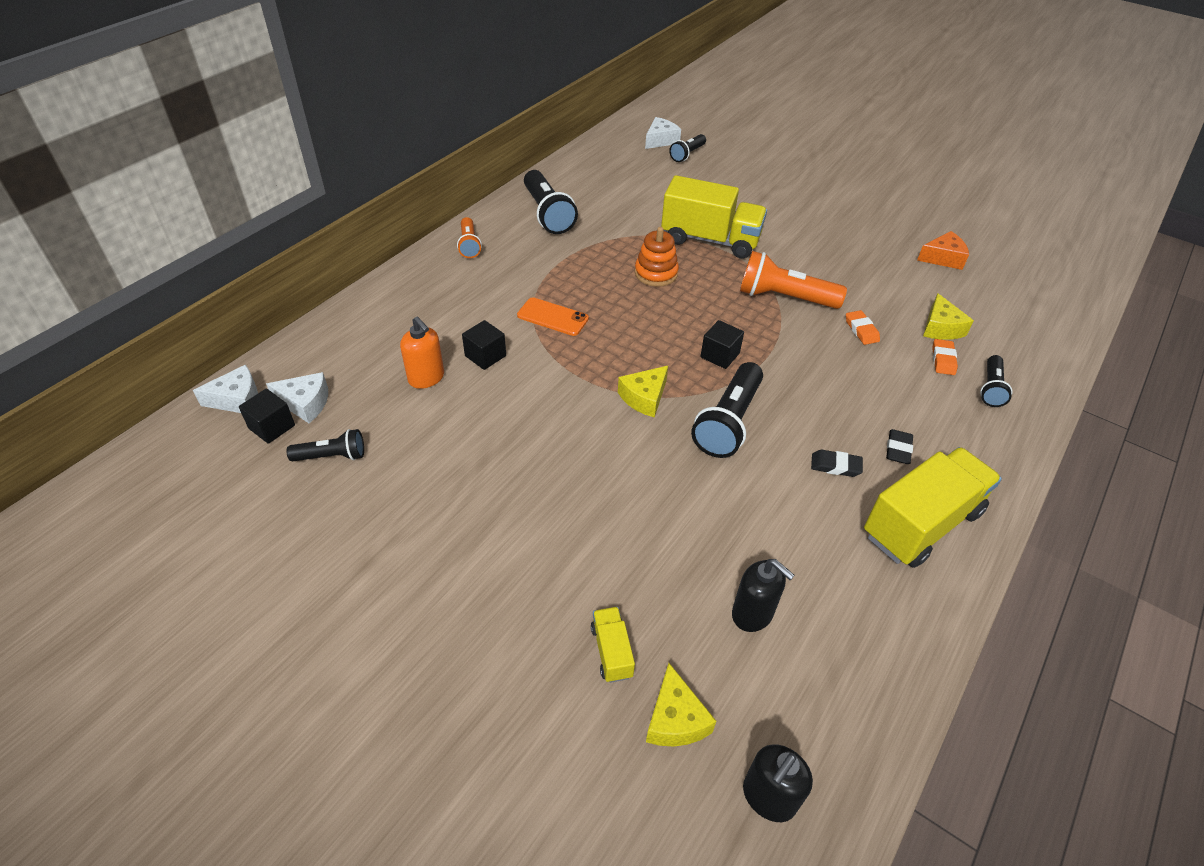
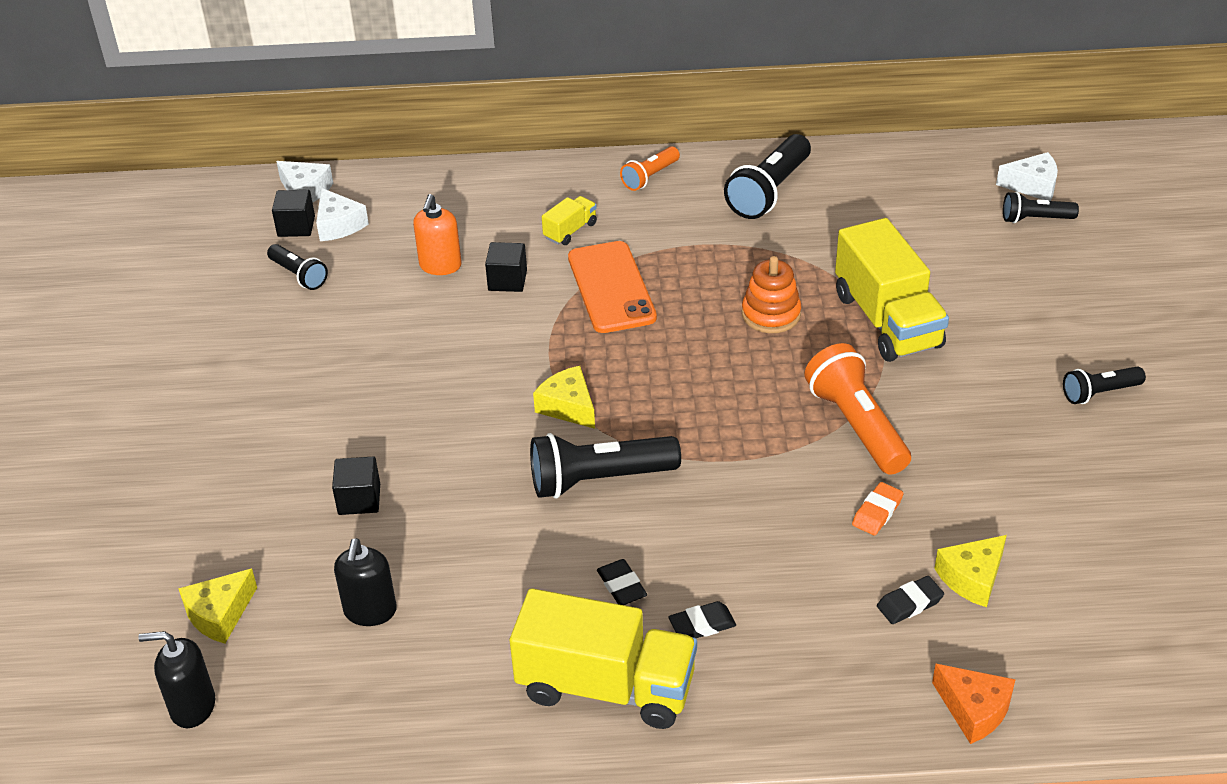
camera: 55 degrees right, 5 degrees down
orange phone [517,297,589,336] -> orange phone [568,241,657,333], size x1.55
yellow truck [591,607,635,683] -> yellow truck moved to [542,196,597,245]
yellow cheese [618,366,668,418] -> yellow cheese turned 45 degrees clockwise [533,366,595,429]
black cube [701,320,744,369] -> black cube moved to [332,457,380,515]
orange cheese [917,231,969,270] -> orange cheese moved to [932,664,1016,744]
orange eraser [932,339,958,375] -> black eraser [877,576,944,624]
black flashlight [980,355,1013,407] -> black flashlight moved to [1063,366,1146,404]

